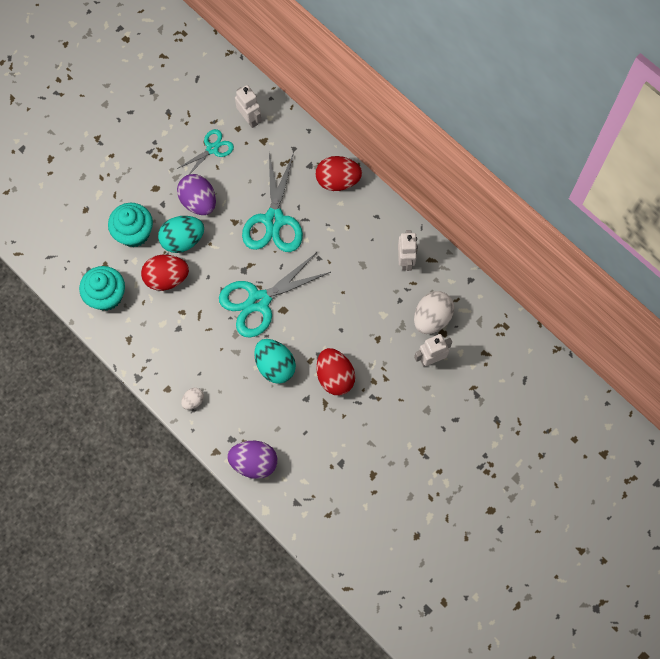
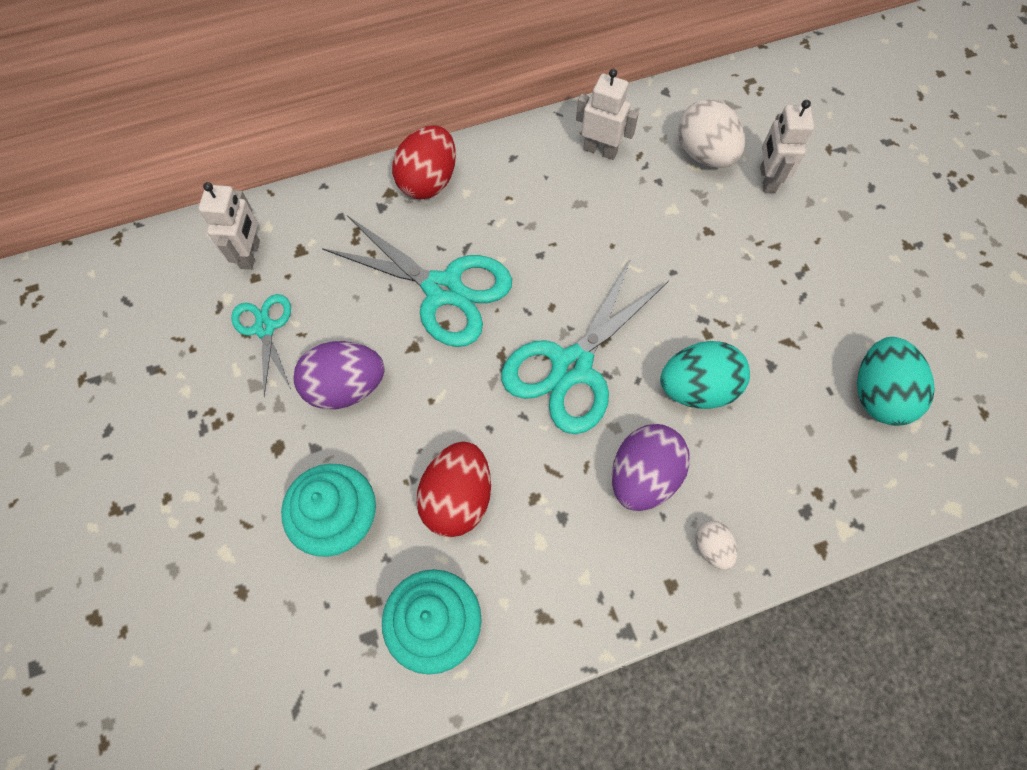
camera: 65 degrees left, 5 degrees down
turquoise egg [158,216,204,253] -> turquoise egg moved to [857,337,935,426]
turquoise scissors [219,252,331,338] -> turquoise scissors turned 45 degrees clockwise [501,261,668,434]
purple egg [227,441,278,479] -> purple egg moved to [612,424,690,511]
white robot [235,85,262,128] -> white robot turned 105 degrees clockwise [198,182,260,270]
red egg [316,348,355,395] -> none

